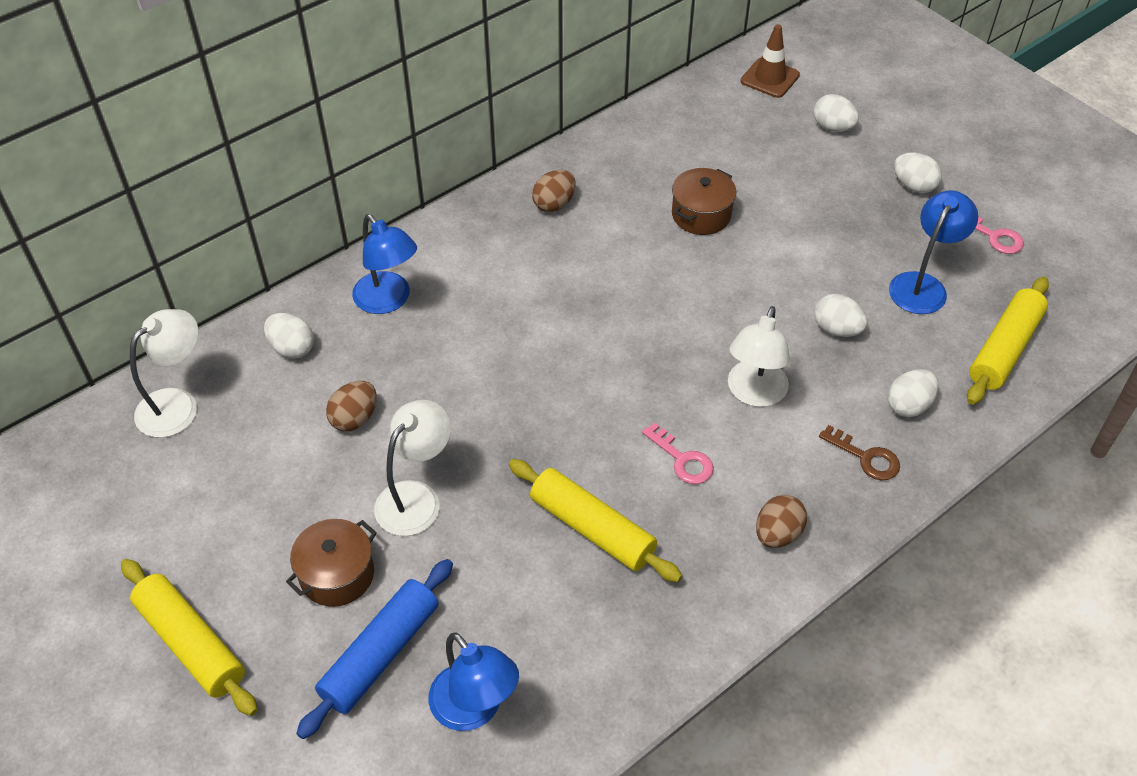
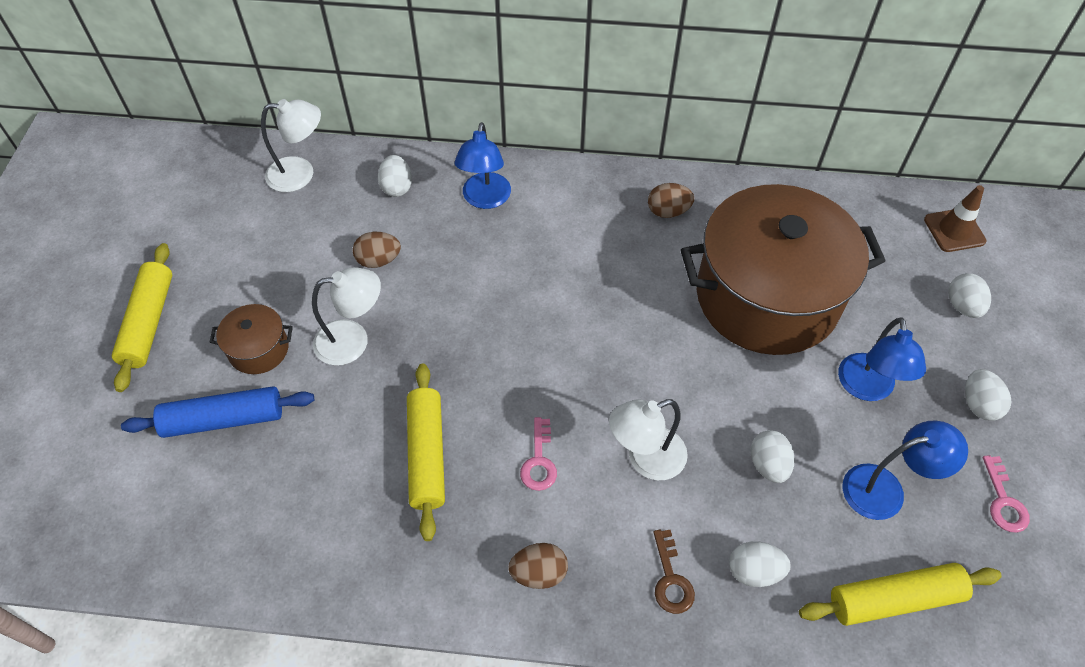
camera: 45 degrees right, 5 degrees up
blue lamp [428,632,519,731] -> blue lamp moved to [838,317,926,401]
brown pot [672,168,736,235] -> brown pot [681,184,886,355], size x2.48

